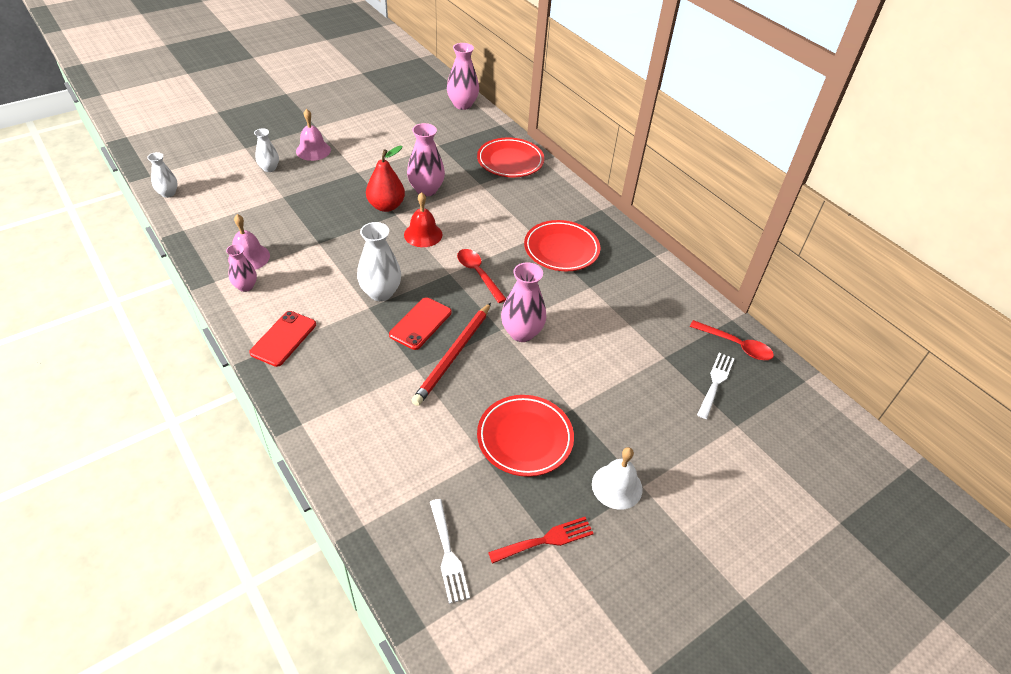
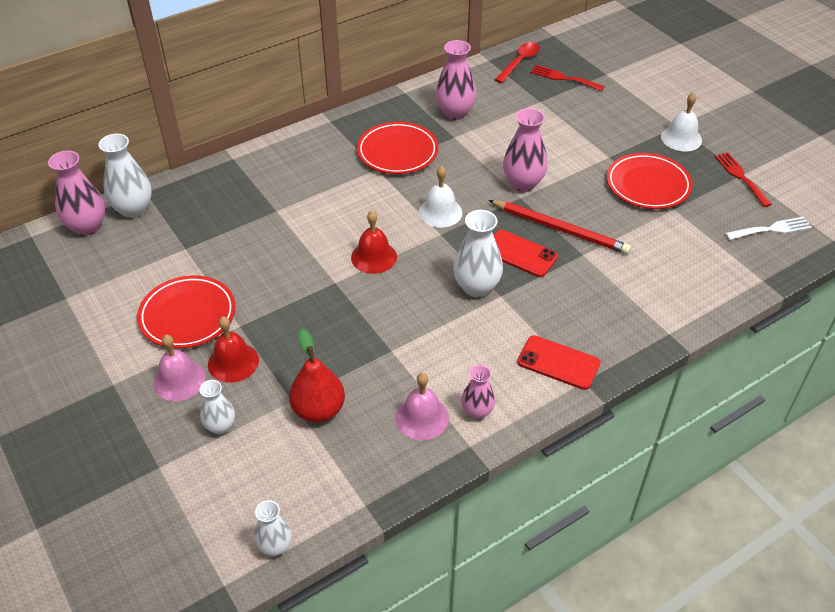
camera: 85 degrees left, 0 degrees up
red pear [366,146,405,212] -> red pear moved to [289,328,345,422]
pink vase [407,123,445,197] -> pink vase moved to [435,40,476,120]
red spoon [457,249,506,303] -> white bell [419,166,463,228]
red plate [477,138,544,177] -> red plate moved to [137,275,235,349]
white fork [697,353,735,419] -> red fork [531,65,605,91]
none -> white vase [98,134,152,218]
none -> red bell [208,317,259,383]

